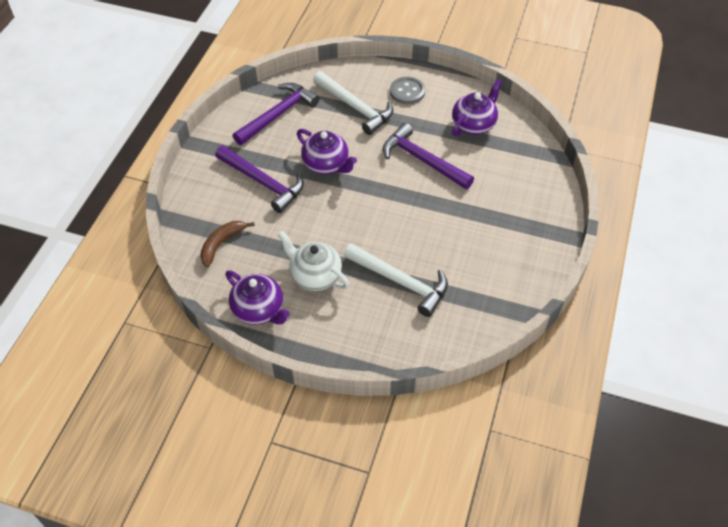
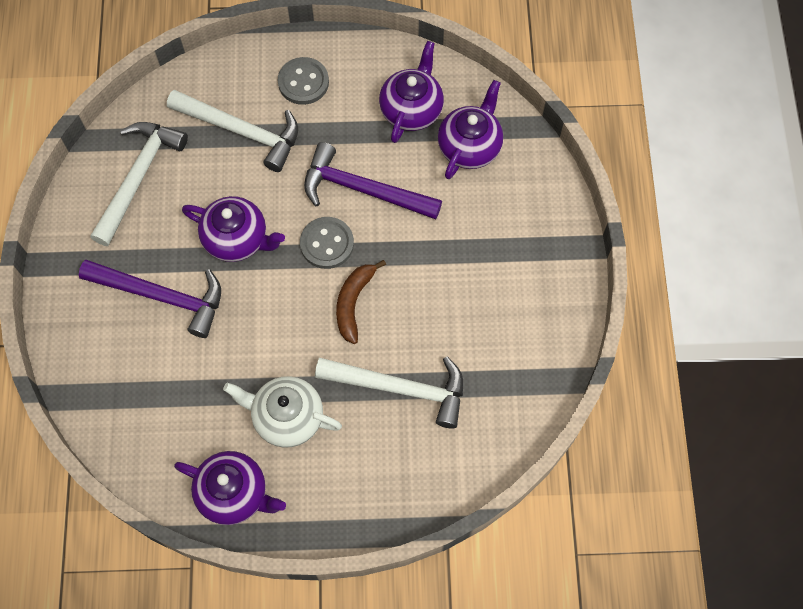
camera: 20 degrees left, 15 degrees up
brown banana [200,221,255,267] -> brown banana moved to [336,260,386,344]
purple hammer [233,83,319,145] -> white hammer [90,122,188,246]
none -> grey button [300,217,354,269]
none -> purple teapot [438,80,503,179]

